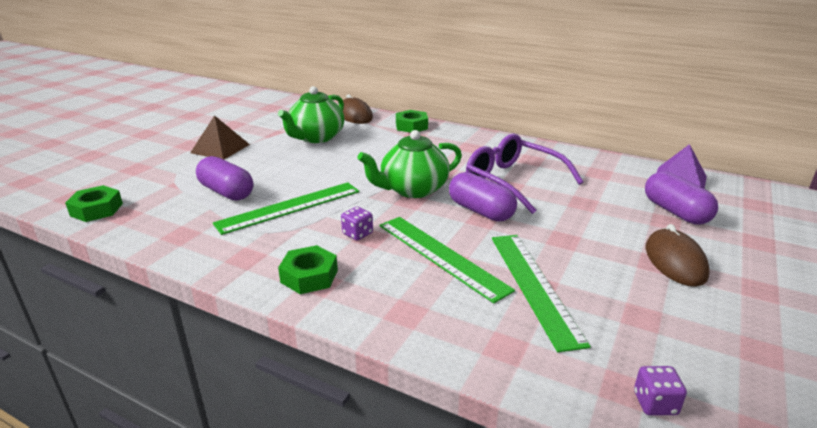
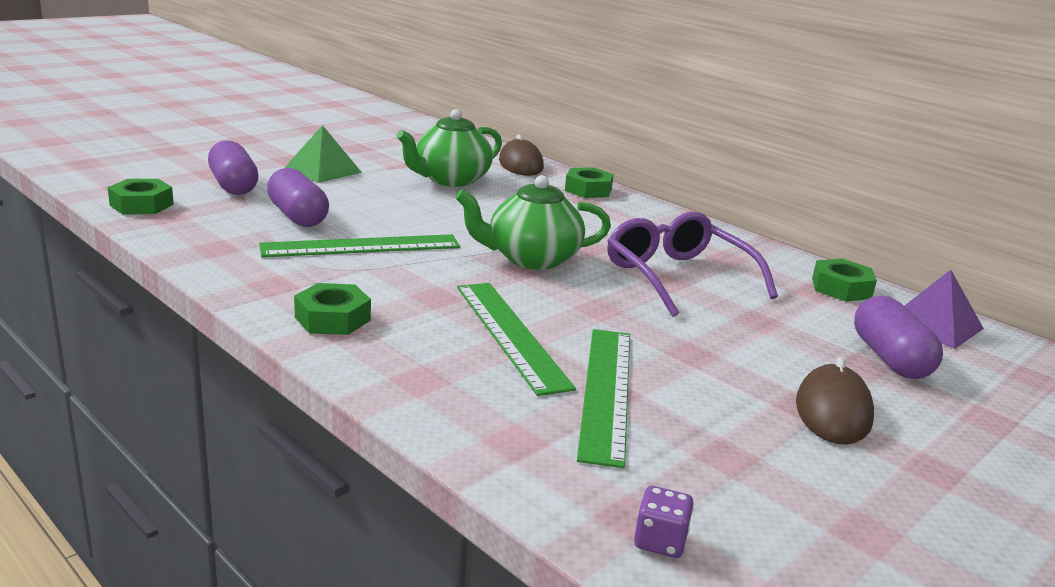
camera: 15 degrees right, 5 degrees down
brown pyramid [190,115,250,160] -> green pyramid [285,125,362,183]
purple dice [341,207,373,240] -> none
purple capsule [449,172,517,221] -> purple capsule moved to [208,140,259,195]
none -> green nut [812,259,877,302]

